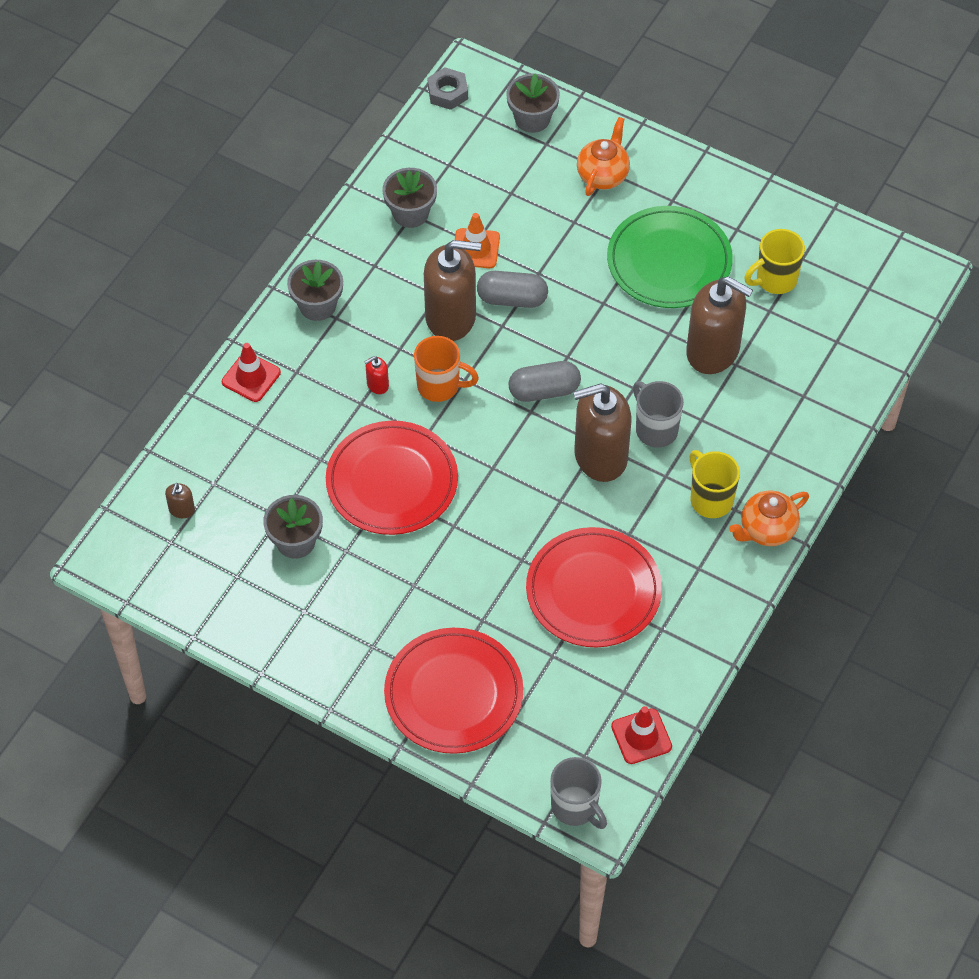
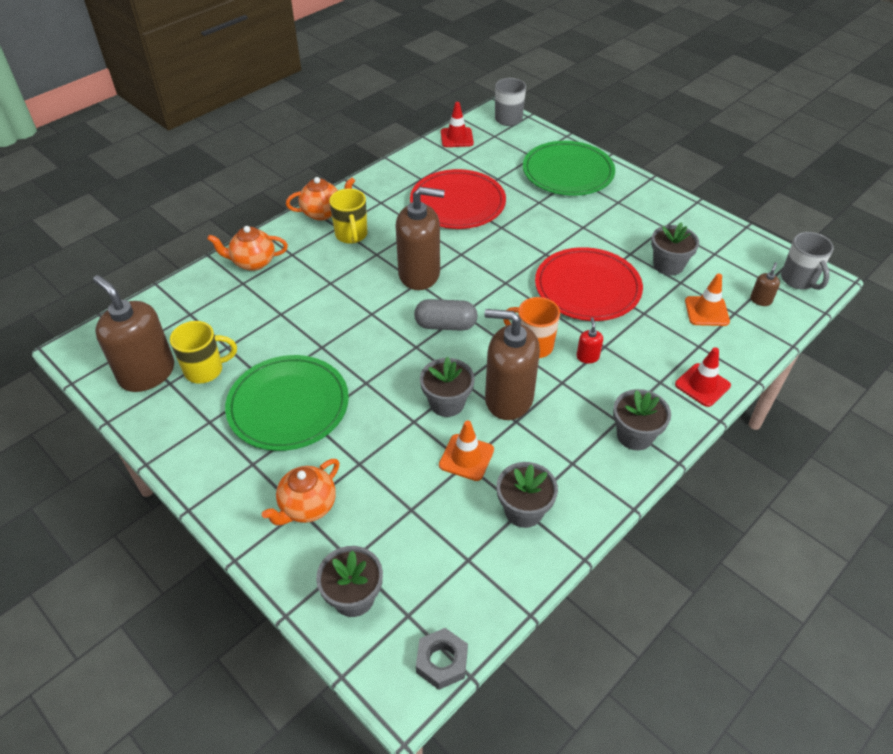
camera: 165 degrees left, 10 degrees down
red soap dispenser [364,356,389,394] -> red soap dispenser turned 75 degrees counterclockwise [576,318,603,363]
red plate [384,628,523,754] -> green plate [523,141,615,196]
grey capsule [477,271,548,308] -> grey flower pot [420,357,475,417]
grey mug [633,381,684,448] -> grey mug moved to [781,232,834,290]
brown soap dispenser [686,276,753,374] -> brown soap dispenser moved to [93,275,174,392]
none -> orange teapot [207,226,288,271]
none -> orange traffic cone [685,273,730,326]

